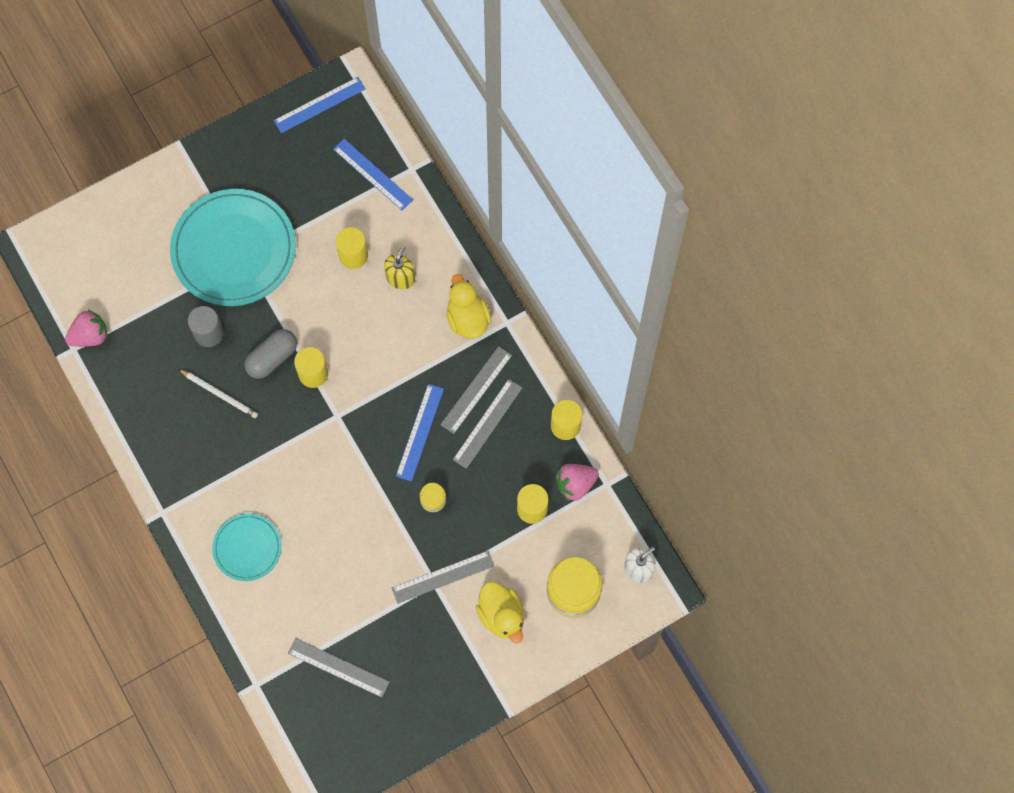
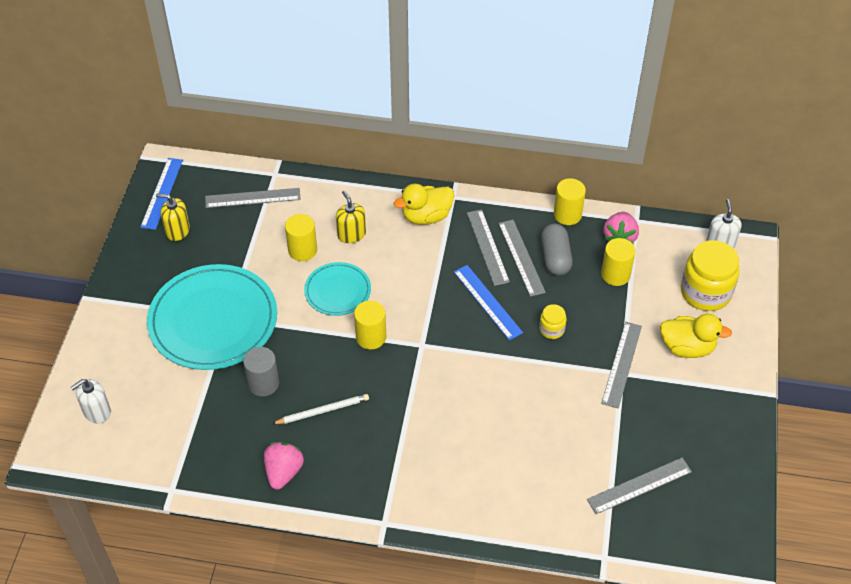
camera: 50 degrees left, 20 degrees down
pink strawberry [65,310,108,347] -> pink strawberry moved to [264,442,304,490]
turquoise plate [212,513,282,581] -> turquoise plate moved to [304,262,371,316]
grey capsule [244,329,297,379] -> grey capsule moved to [541,223,573,276]
blue ruler [333,139,413,211] -> grey ruler [205,188,301,208]
yellow duck [446,274,491,339] -> yellow duck turned 45 degrees counterclockwise [394,184,454,225]
none -> white soap dispenser [70,379,111,423]
none -> yellow soap dispenser [156,194,190,241]

